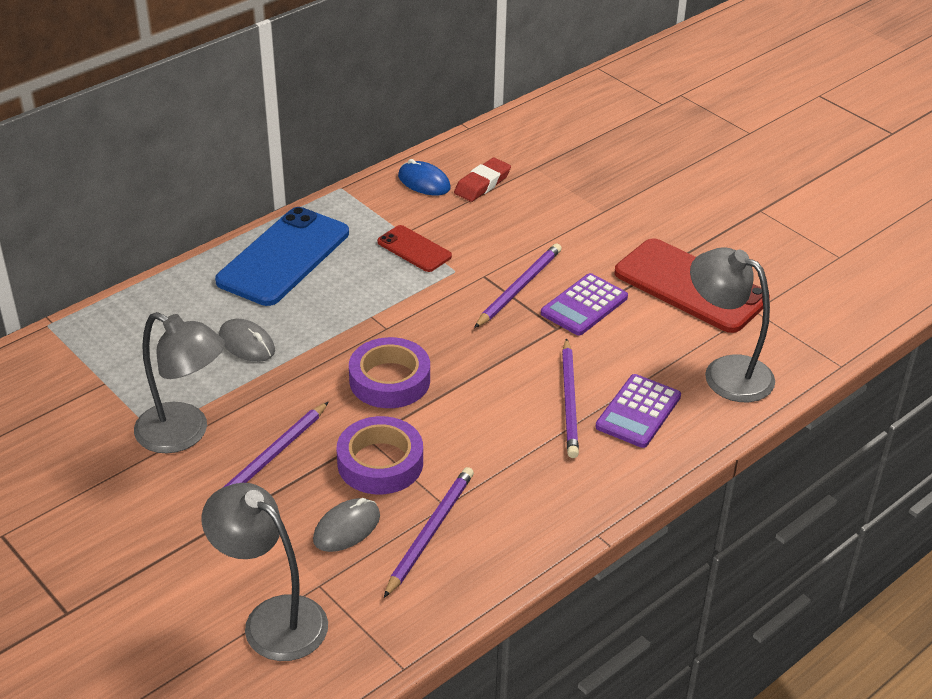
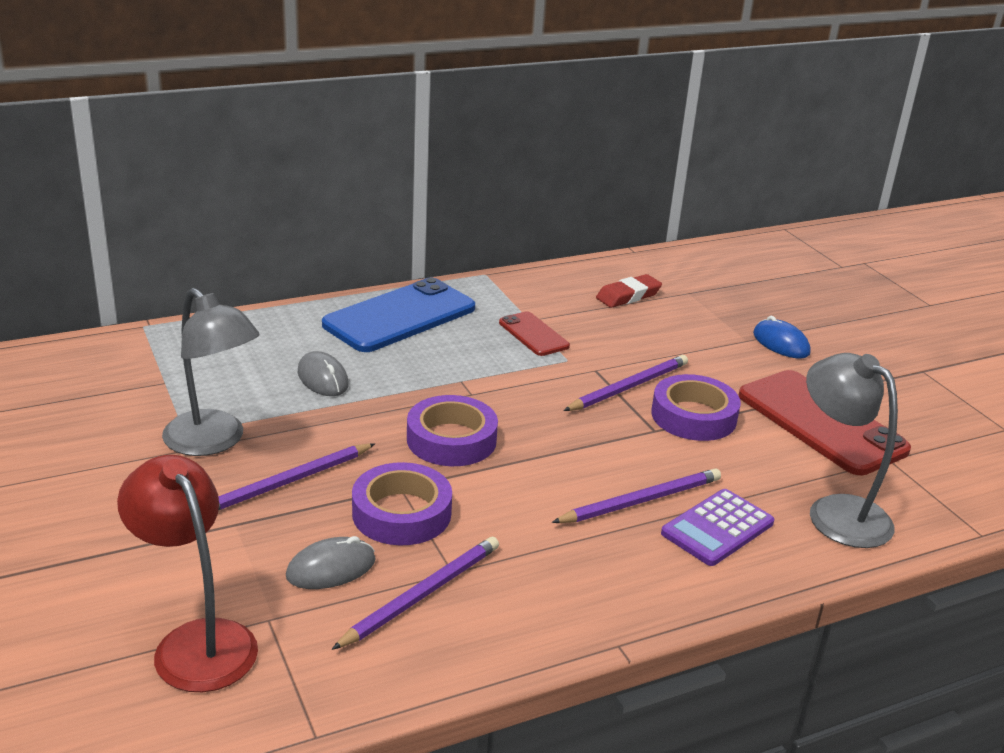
camera: 15 degrees right, 10 degrees down
grey lamp [202,483,328,661] -> red lamp [117,455,258,692]
blue mouse [398,159,451,195] -> blue mouse moved to [753,316,811,359]
purple calculator [541,273,628,336] -> purple tape [651,374,741,441]
purple pencil [562,338,579,458] -> purple pencil turned 135 degrees counterclockwise [552,468,721,523]

